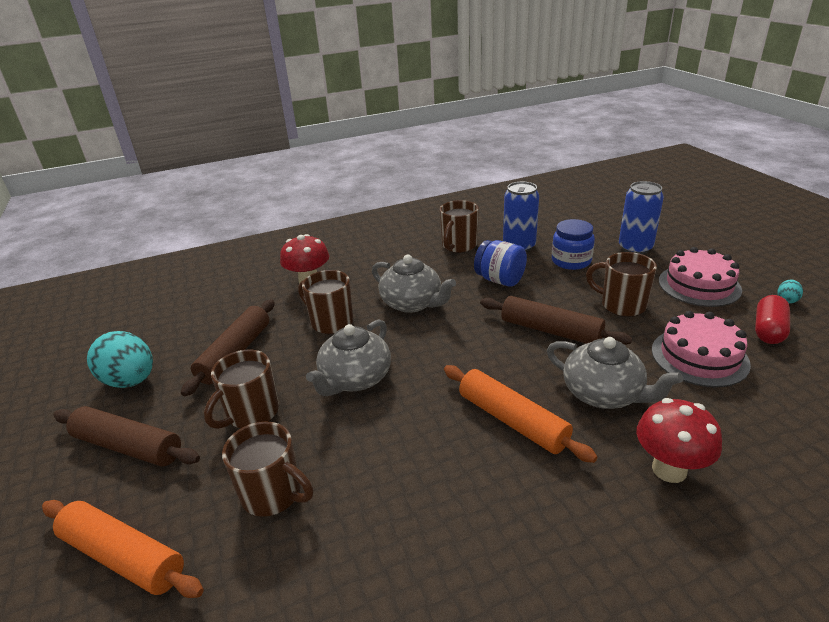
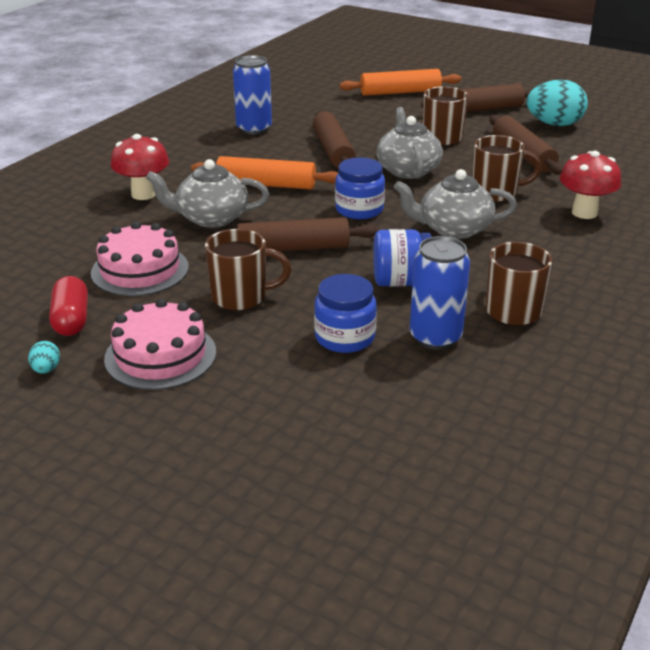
camera: 140 degrees right, 0 degrees up
brown mug [222,421,313,517] -> none
blue can [619,181,664,254] -> blue can moved to [233,55,272,135]
none -> brown rolling pin [313,110,356,168]
none -> blue jar [335,157,385,219]

